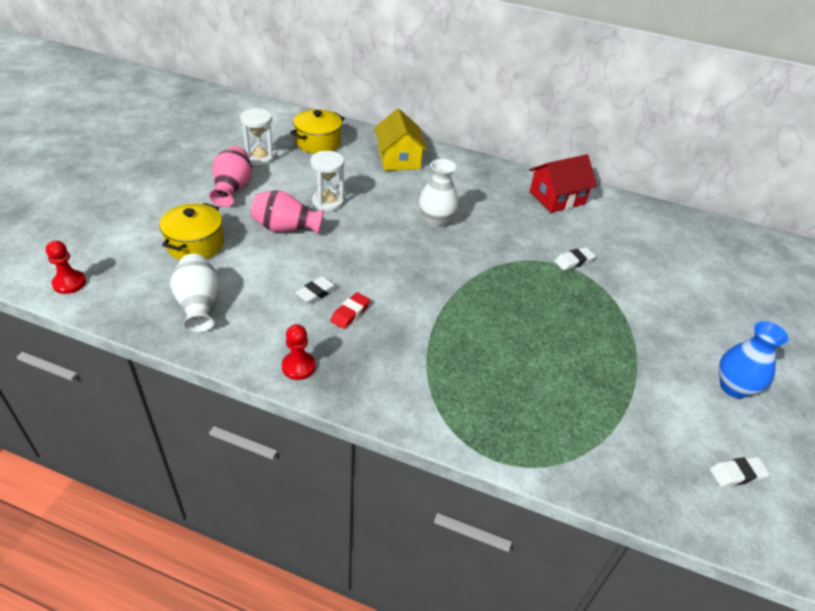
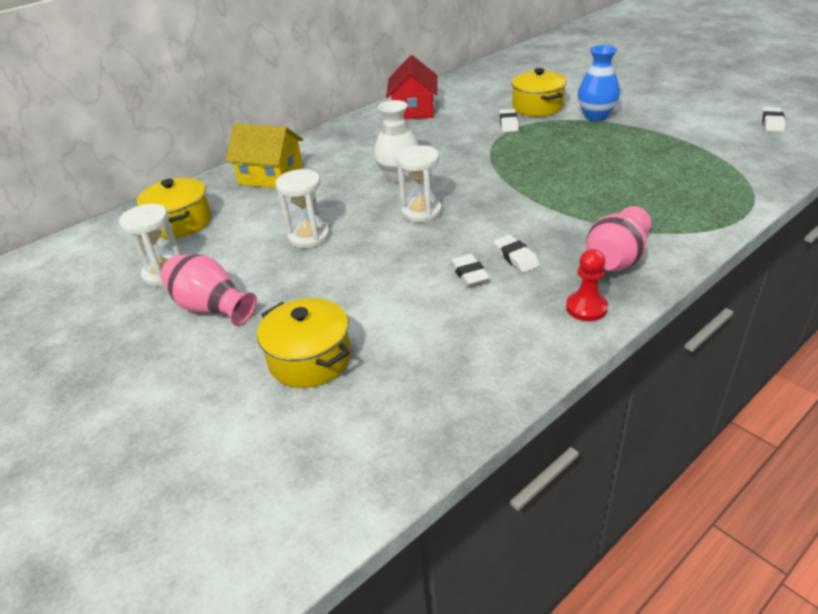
camera: 55 degrees left, 5 degrees down
red pawn [46,241,86,294] -> none
white vase [170,254,220,333] -> none
pink vase [251,190,324,234] -> pink vase moved to [586,206,651,271]
red eraser [330,292,370,329] -> white eraser [493,235,540,273]
blue vase [719,321,789,398] -> blue vase moved to [578,45,620,121]
none -> white hourglass [396,145,442,222]
none -> yellow pot [511,68,567,117]

